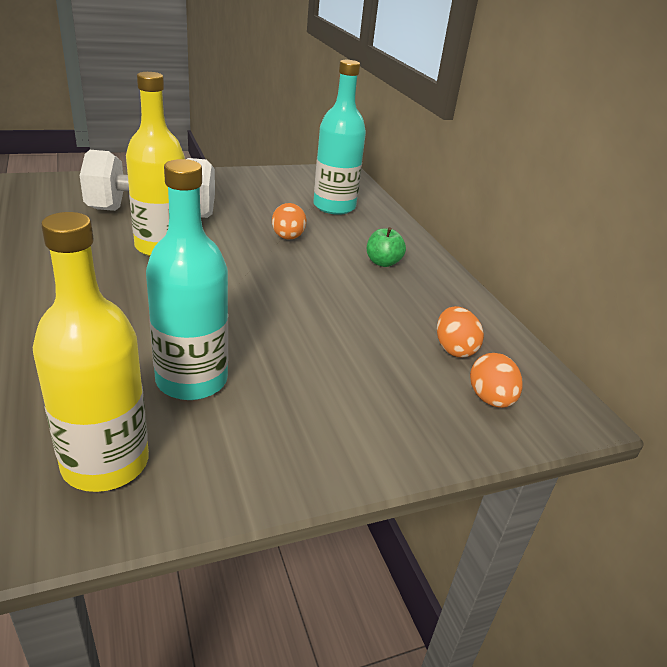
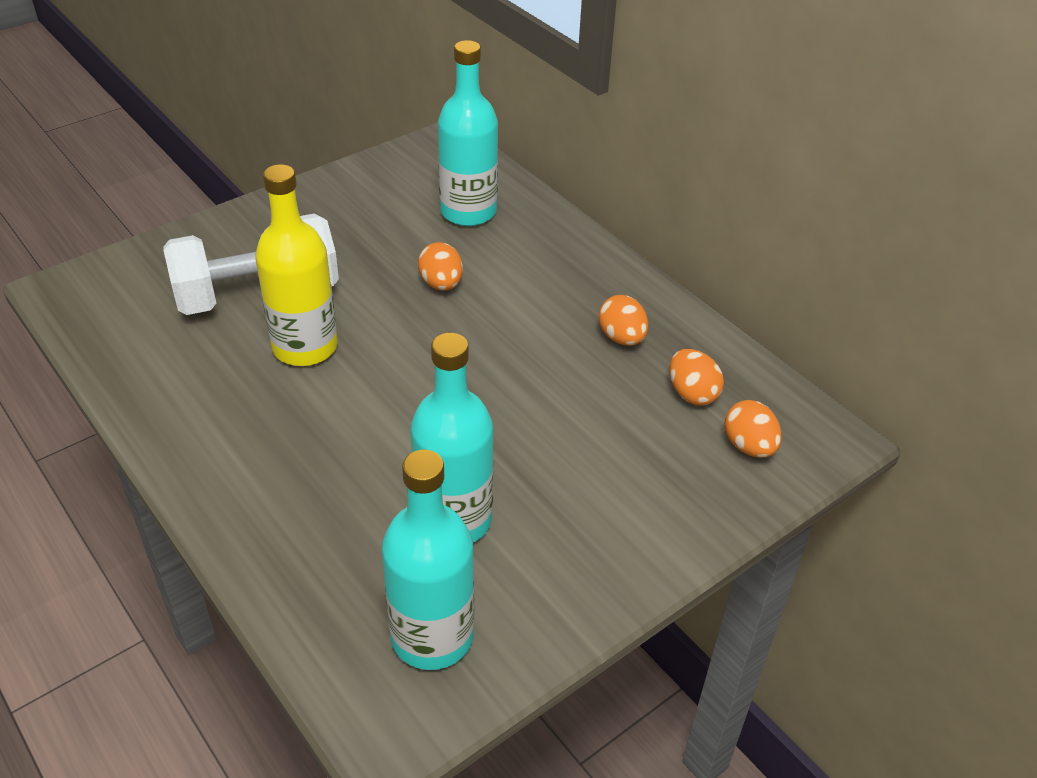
camera: 15 degrees left, 10 degrees up
yellow bottle [33,212,149,492] -> turquoise bottle [382,450,474,670]
green apple [367,227,406,267] -> none
none -> orange egg [599,295,648,346]

